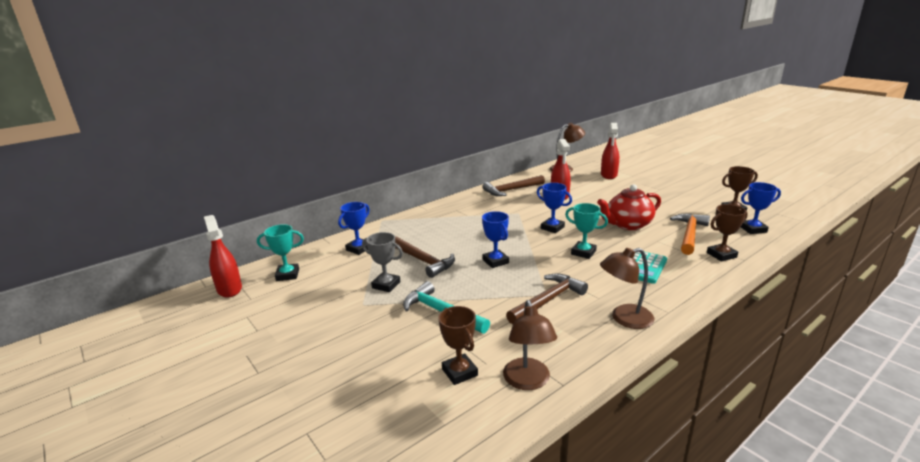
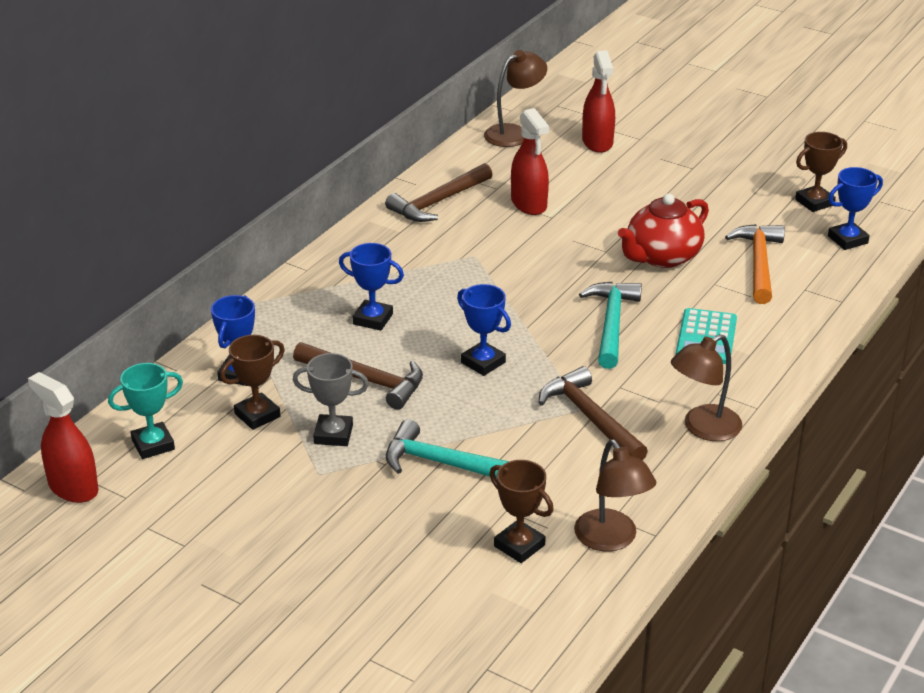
camera: 20 degrees left, 10 degrees up
brown hammer [506,273,588,324] -> brown hammer turned 60 degrees counterclockwise [539,366,648,460]
blue trophy [537,183,572,233] -> blue trophy moved to [339,243,404,331]
turquoise trophy [565,203,608,259] -> turquoise hammer [579,282,642,369]
brown trophy [707,204,748,262] -> brown trophy moved to [220,335,285,430]

